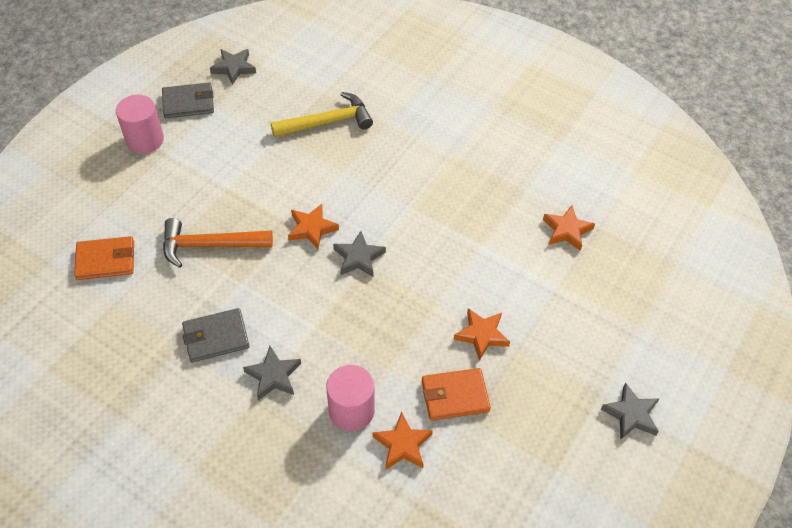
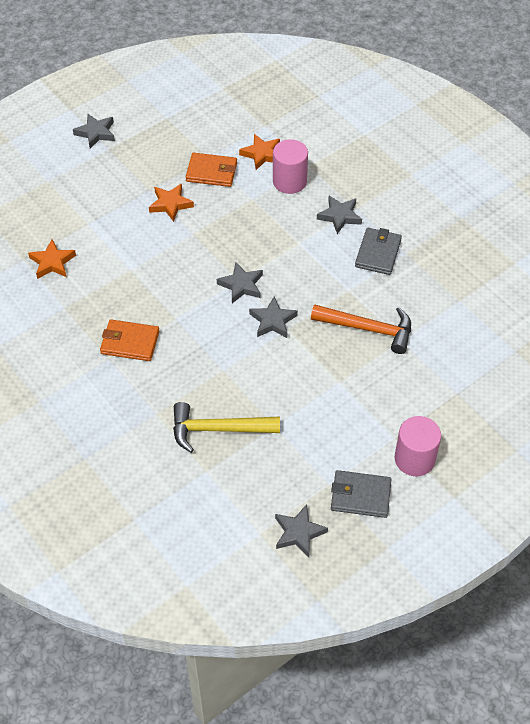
camera: 160 degrees left, 0 degrees up
orange wallet [74,236,134,280] -> orange wallet moved to [100,319,160,361]
grey wallet [182,308,249,362] -> grey wallet turned 75 degrees counterclockwise [355,228,402,275]
orange star [288,204,339,249] -> grey star [249,296,298,338]

